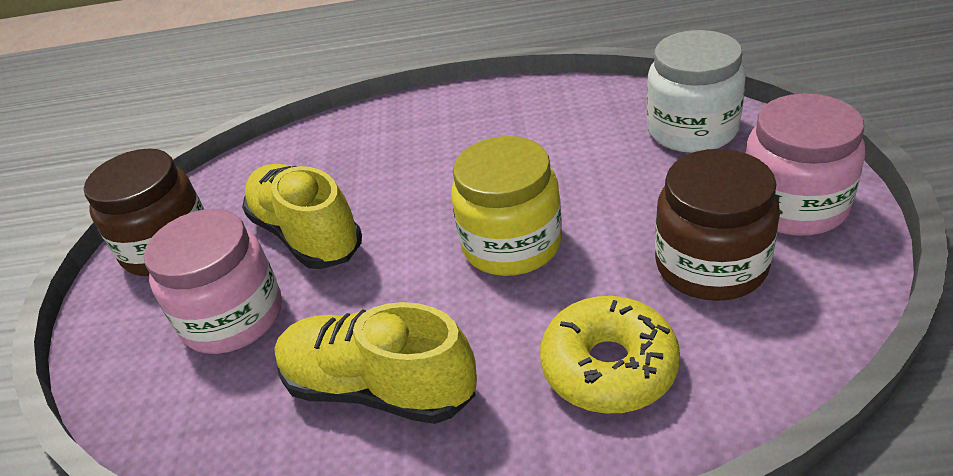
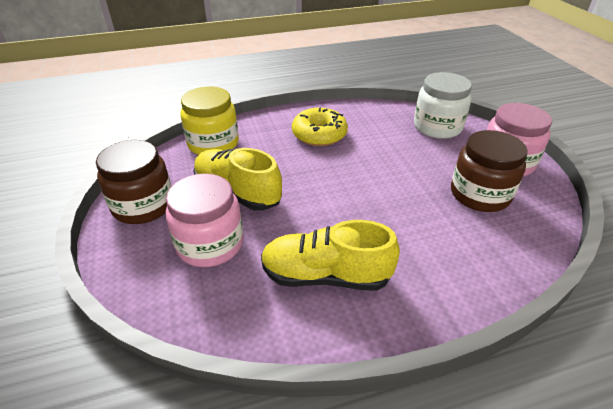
camera: 20 degrees left, 0 degrees up
yellow jar [451,136,562,276] -> yellow jar moved to [180,87,239,155]
yellow donut [540,296,680,413] -> yellow donut moved to [292,108,348,146]

